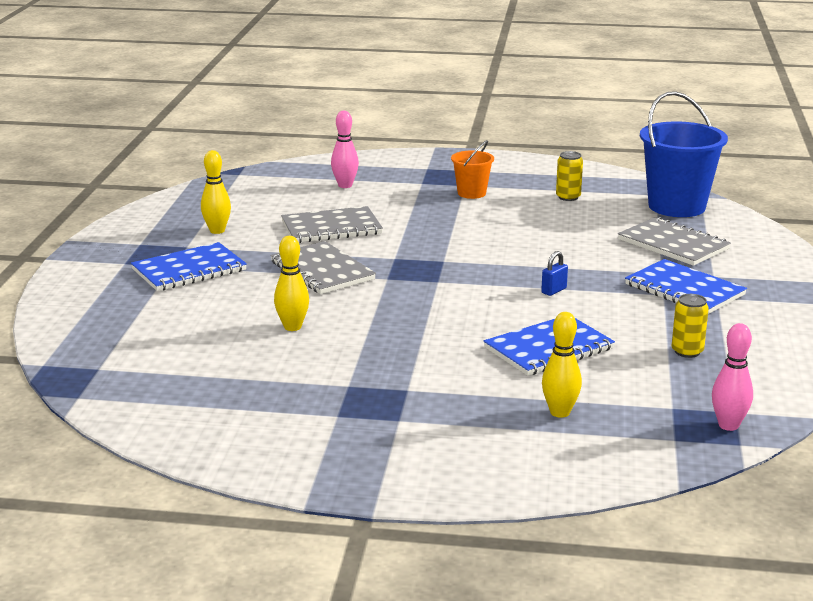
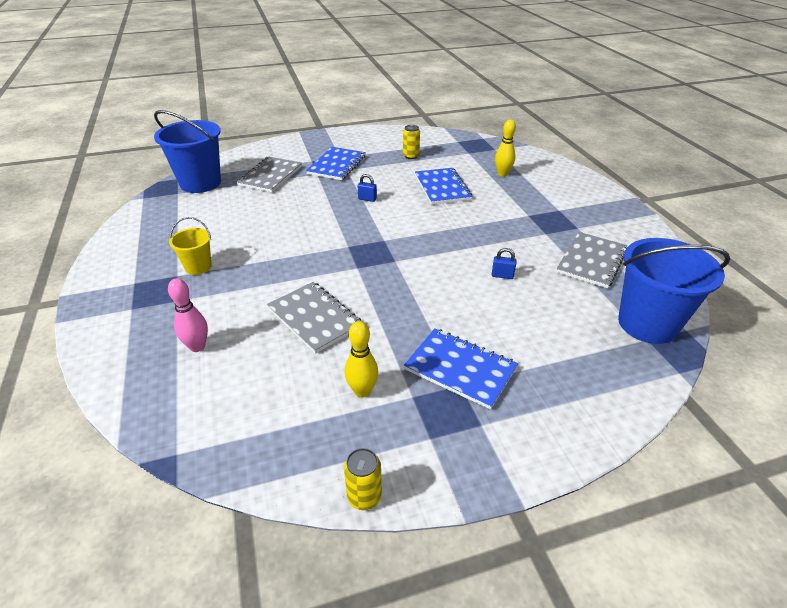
camera: 115 degrees left, 15 degrees up
grey notebook [270,241,376,294] -> grey notebook moved to [556,232,627,288]
yellow bowling pin [274,236,309,331] -> blue padlock [491,248,517,279]
orange bucket [451,140,494,199] -> yellow bucket [169,217,212,275]
blue notebook [484,318,615,376] -> blue notebook turned 45 degrees clockwise [415,168,472,205]
yellow can [556,151,583,201] -> yellow can moved to [344,448,382,510]
pink bowling pin [712,323,753,431] -> none
none -> blue bucket [618,238,730,344]

